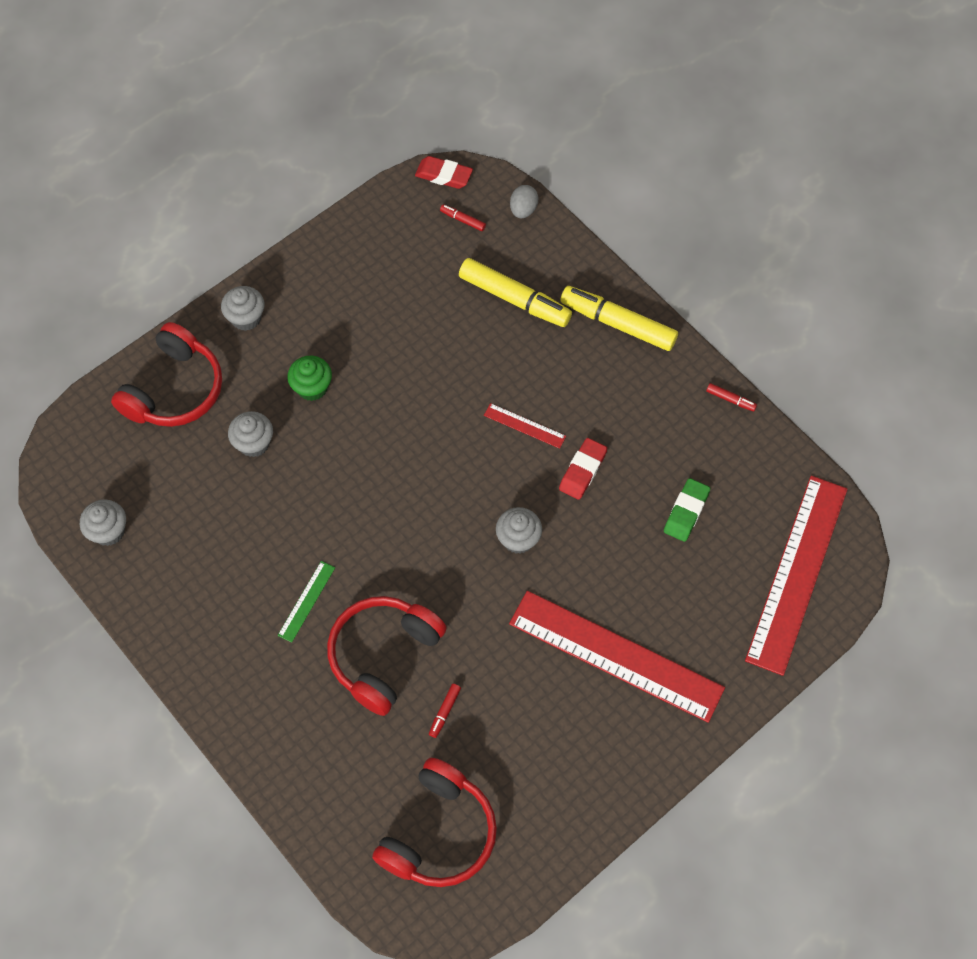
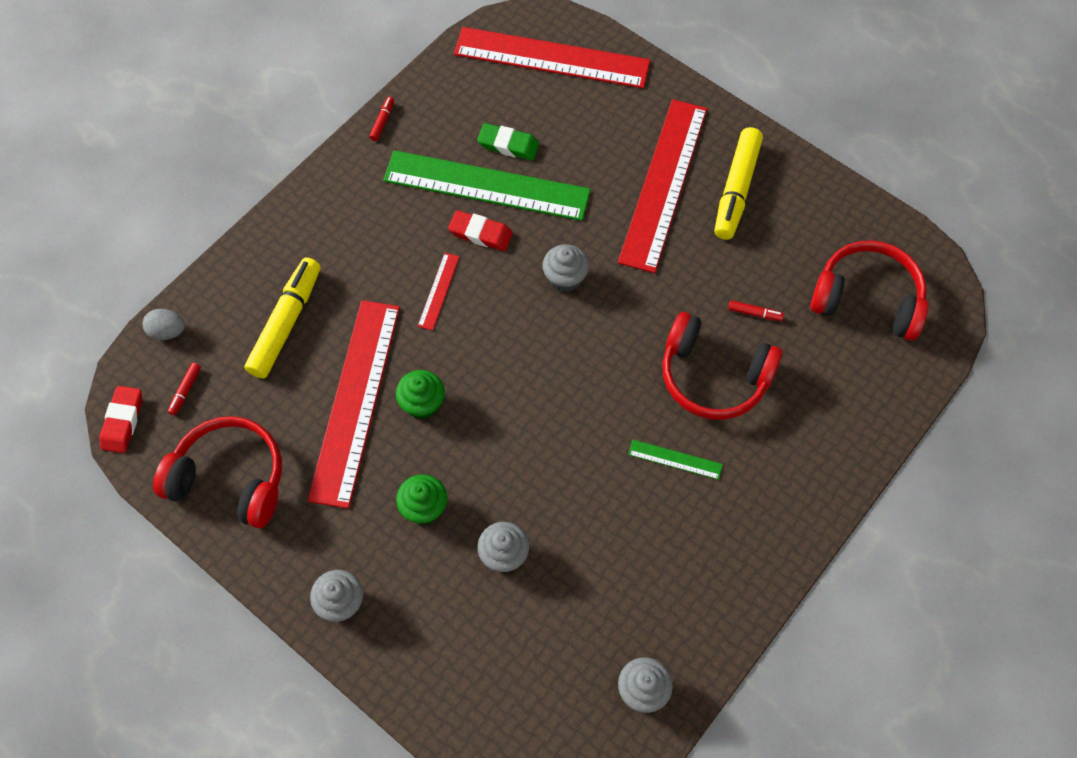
camera: 100 degrees left, 0 degrees up
red headphones [111,322,222,427] -> red headphones moved to [153,416,282,528]
yellow marker [560,286,678,351] -> yellow marker moved to [714,127,763,240]
none -> red ruler [307,300,400,509]
none -> green ruler [383,150,591,221]
none -> green cupcake [396,370,445,419]

